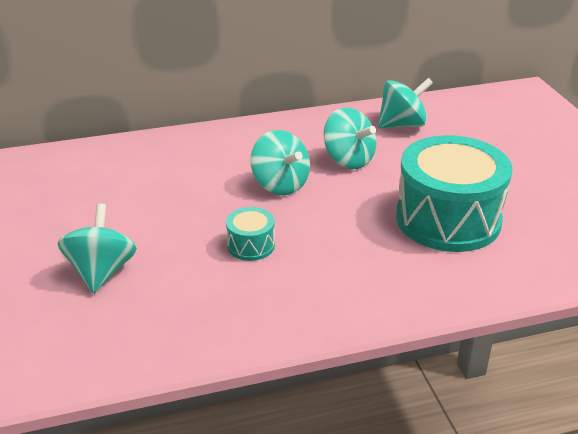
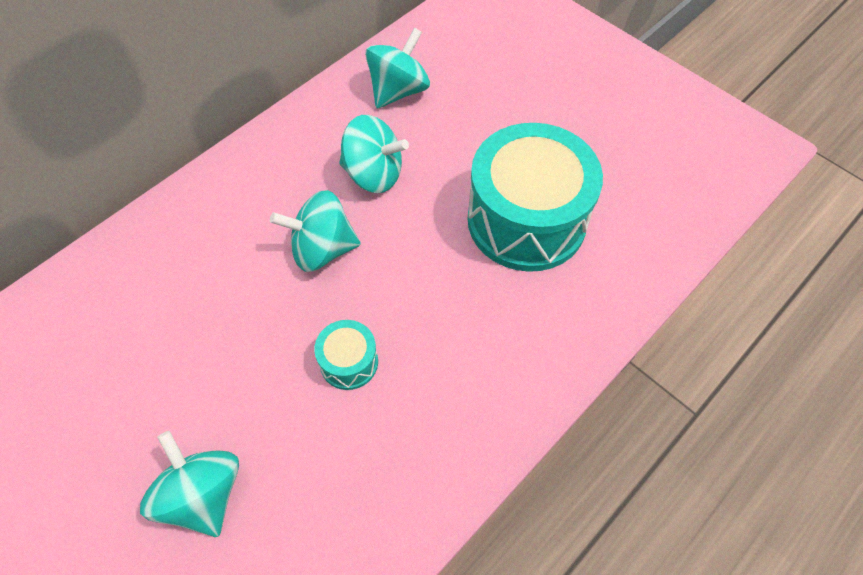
camera: 30 degrees left, 25 degrees up
turquoise spinning top [250,130,310,195] -> turquoise spinning top turned 150 degrees clockwise [270,190,361,272]

